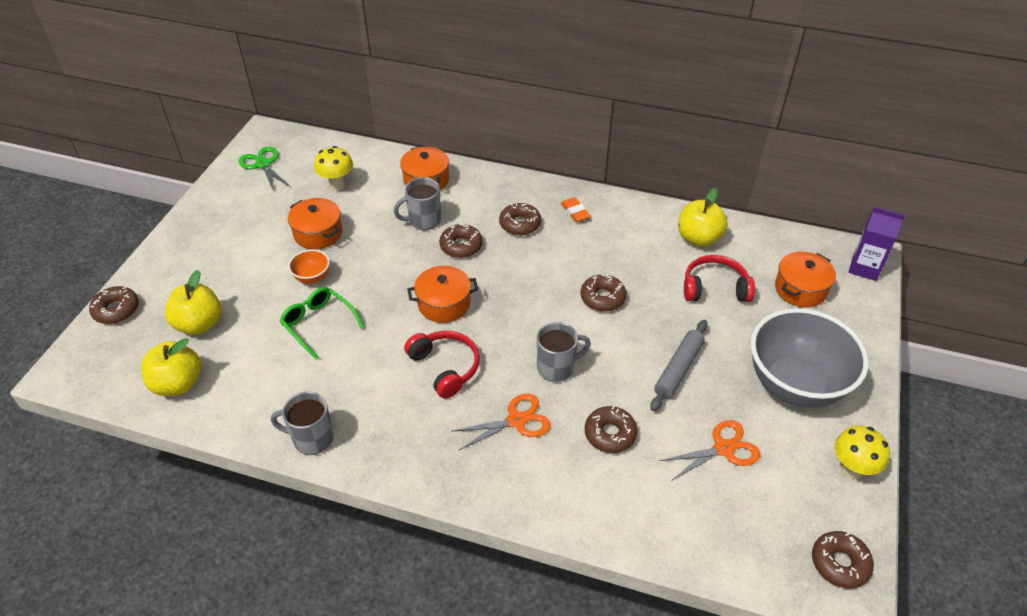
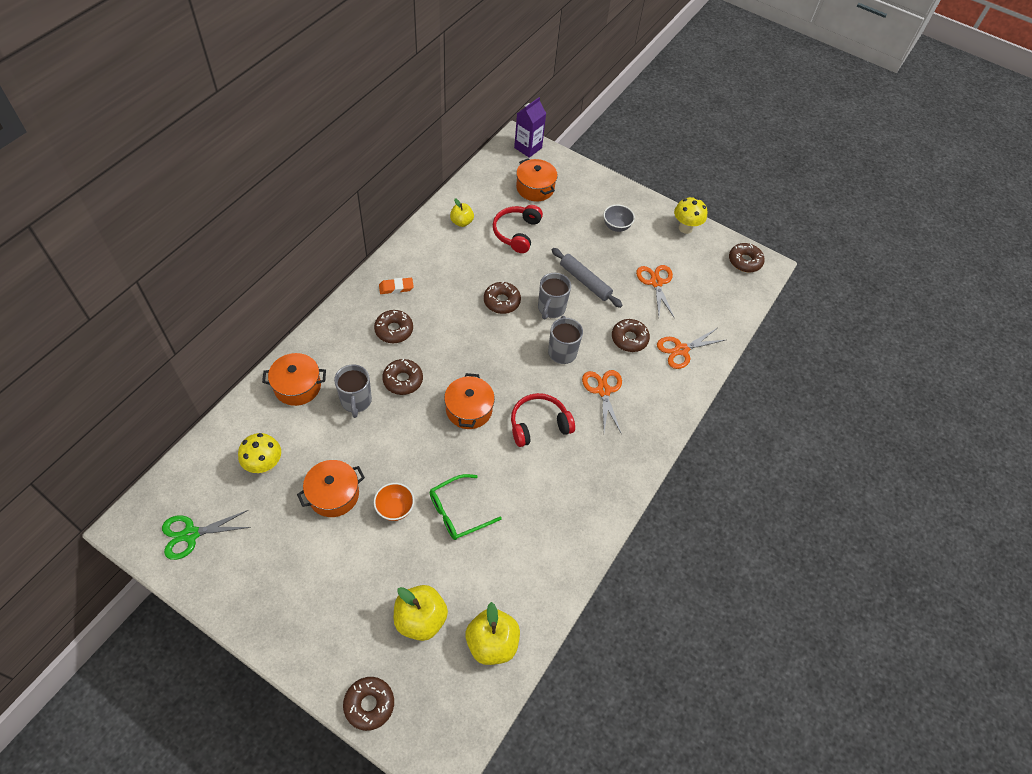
camera: 80 degrees left, 10 degrees up
grey mug [271,392,334,455] -> grey mug moved to [538,273,571,319]
yellow apple [678,188,728,247] -> yellow apple [450,198,474,227], size x0.61
grey bowl [751,308,869,408] -> grey bowl [603,205,635,232], size x0.41
none -> orange scissors [657,328,725,369]

